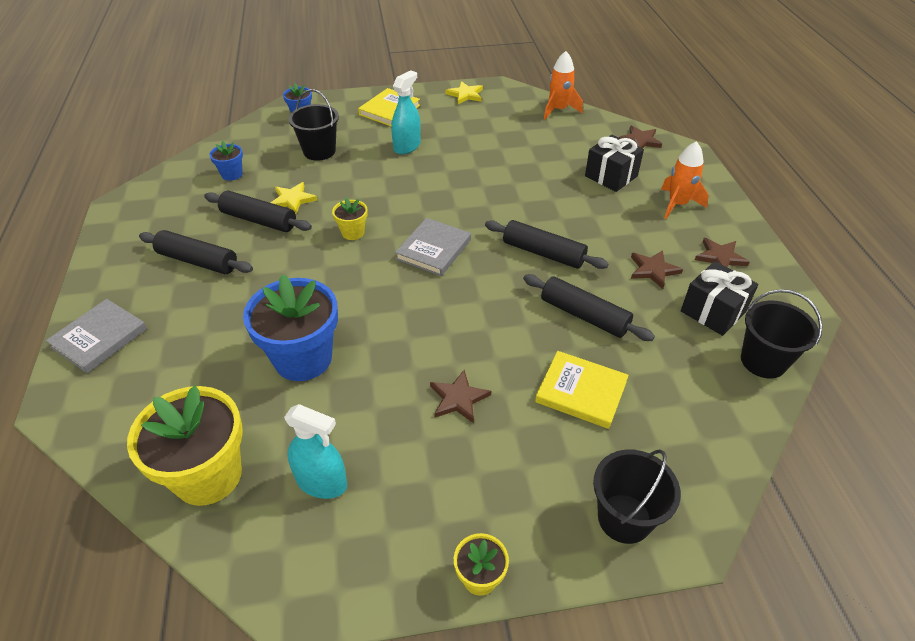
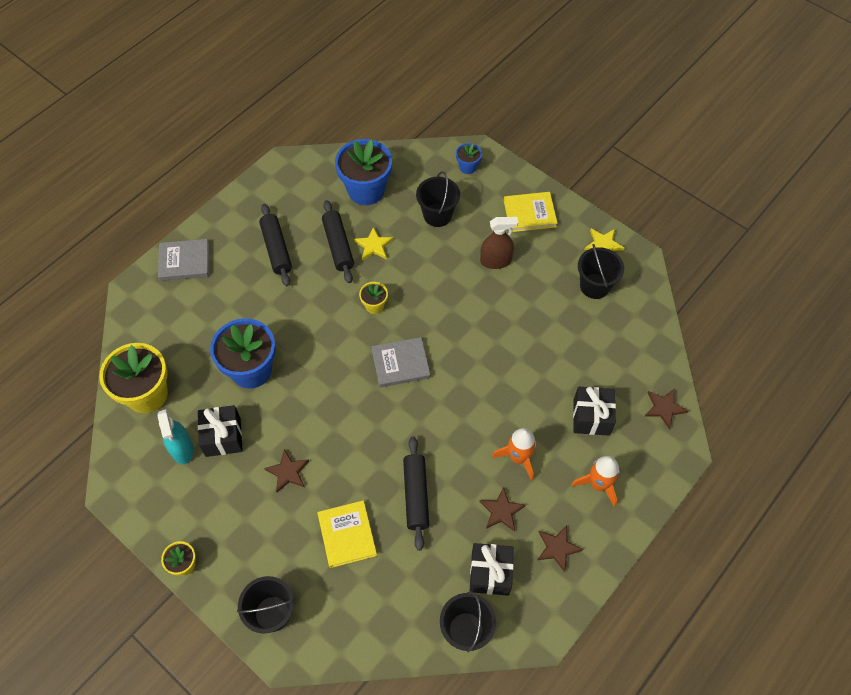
camera: 50 degrees right, 15 degrees up
blue flower pot [209,141,243,181] -> blue flower pot [335,139,392,205], size x2.10
turquoise spray bottle [391,71,421,154] -> brown spray bottle [480,217,518,269]
black rolling pin [485,220,609,269] -> none
orange rocket [544,51,583,120] -> orange rocket moved to [492,428,536,481]
none -> black gift [198,405,243,457]
none -> black bucket [578,244,624,299]

